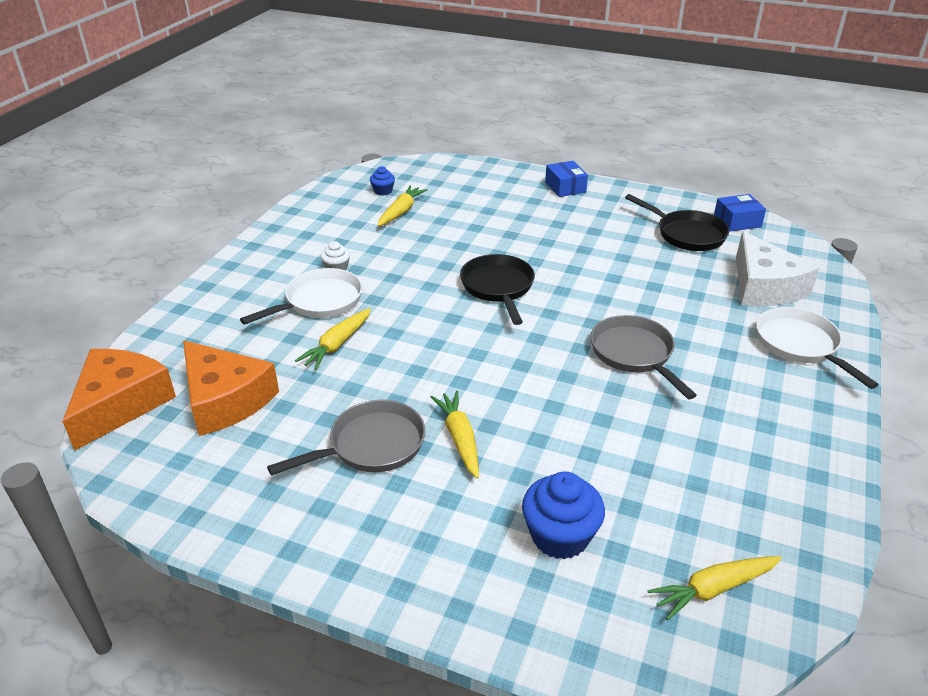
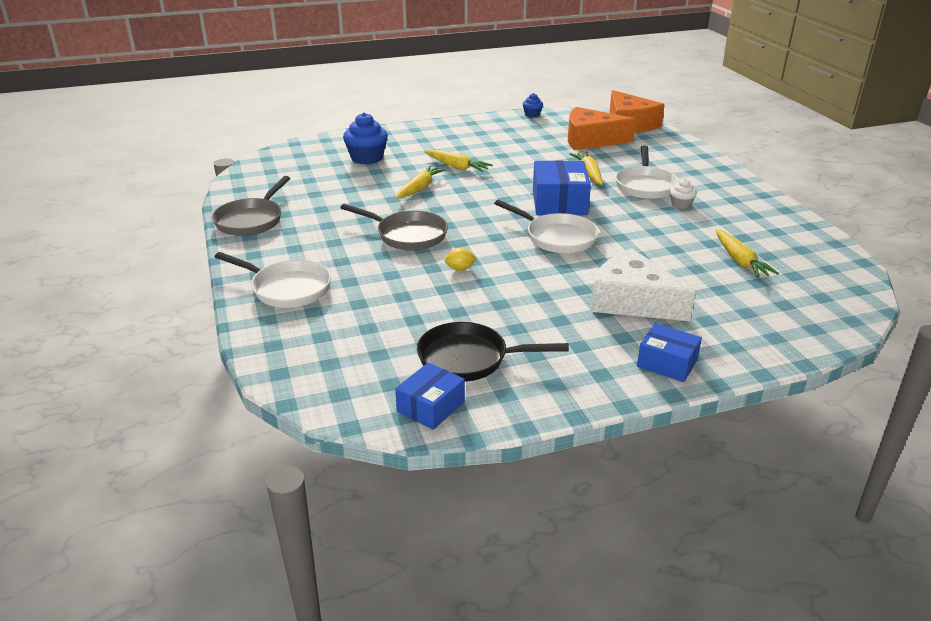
camera: 140 degrees right, 5 degrees down
grey pan [267,400,425,475] -> grey pan moved to [212,176,290,236]
blue cupcake [370,166,395,195] -> blue cupcake moved to [523,93,543,117]
black pan [460,254,535,325] -> white pan [494,200,599,254]
yellow carrot [647,556,782,620] -> yellow carrot moved to [396,166,446,199]
white cheese [736,231,820,306] -> white cheese moved to [591,248,696,321]
none -> yellow lemon [444,248,477,271]
none -> blue box [533,160,591,215]

